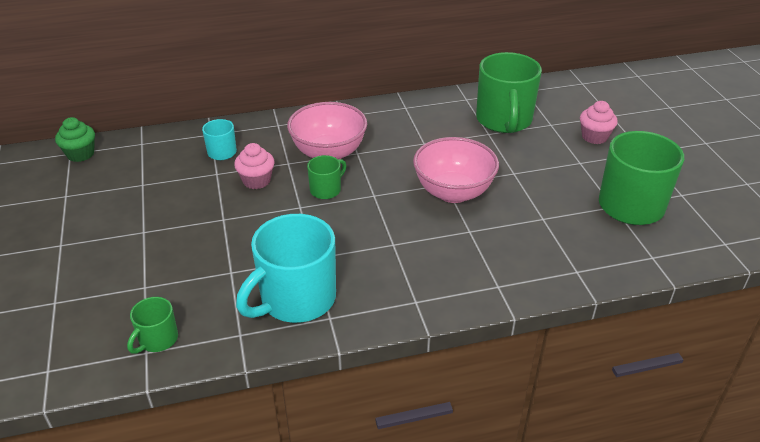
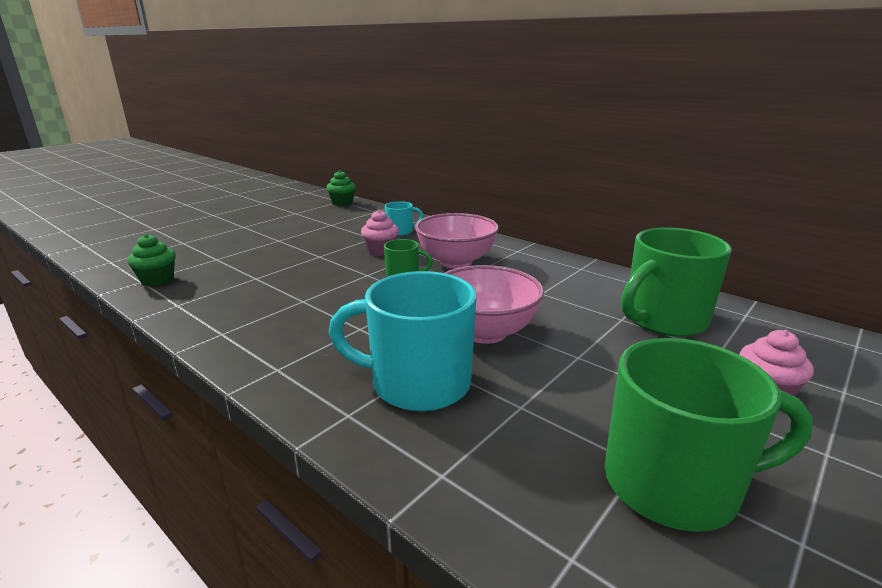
camera: 55 degrees right, 15 degrees down
green mug [127,297,178,354] -> green cupcake [127,234,176,286]
turquoise mug [236,214,336,323] -> turquoise mug moved to [329,271,476,412]

